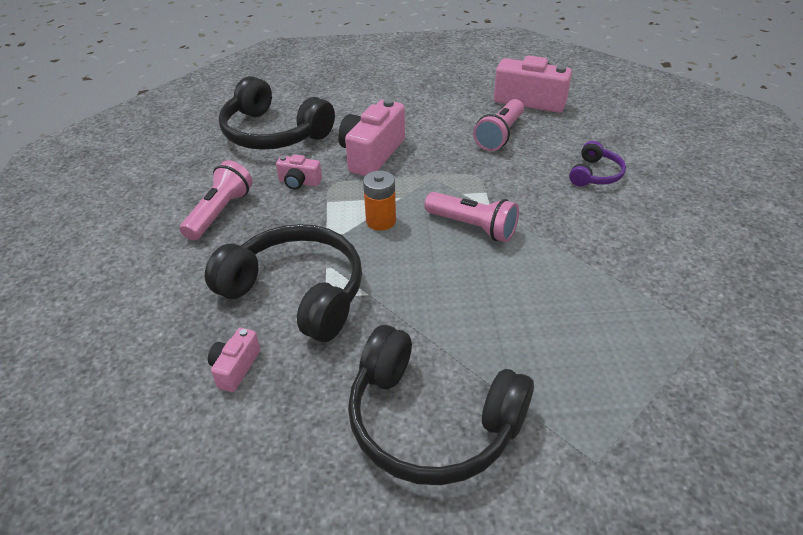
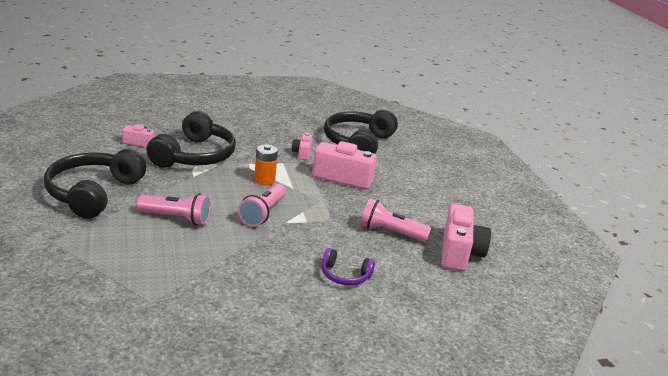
camera: 75 degrees right, 15 degrees down
pink flashlight [180,160,253,241] -> pink flashlight moved to [137,193,211,225]

